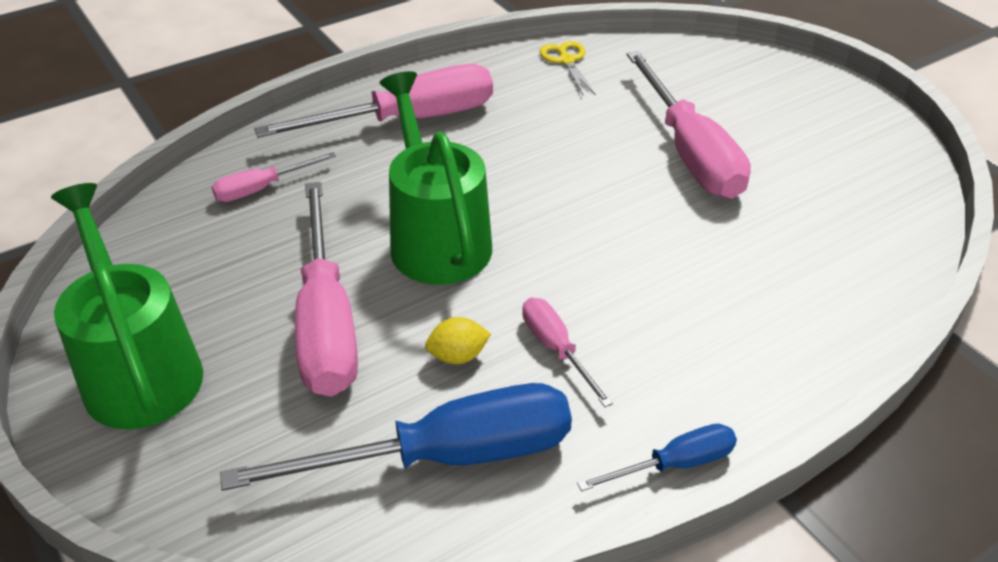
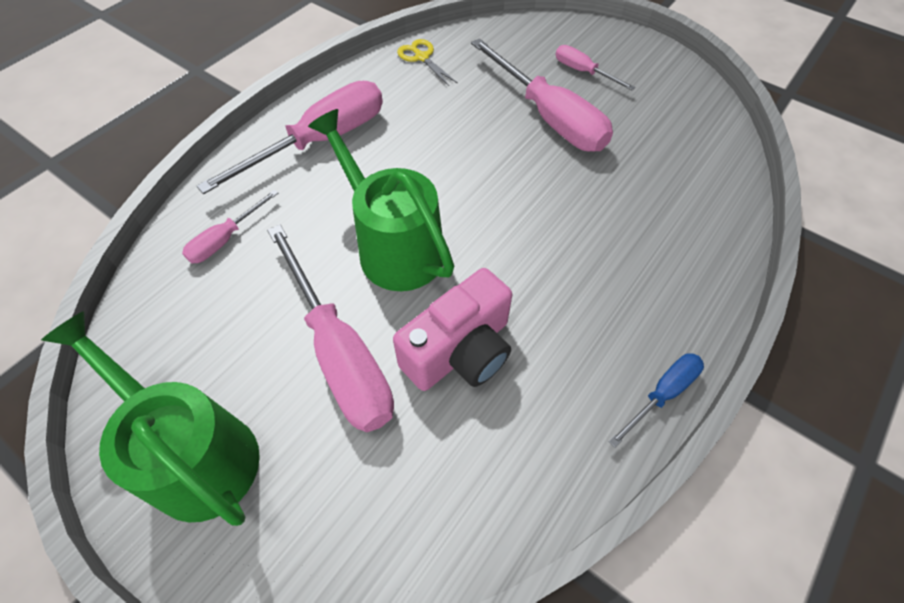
camera: 20 degrees left, 15 degrees up
blue screwdriver [220,383,572,491] -> none
yellow lemon [425,317,491,364] -> pink camera [393,268,512,391]
pink screwdriver [522,298,613,407] -> pink screwdriver moved to [556,45,635,90]

